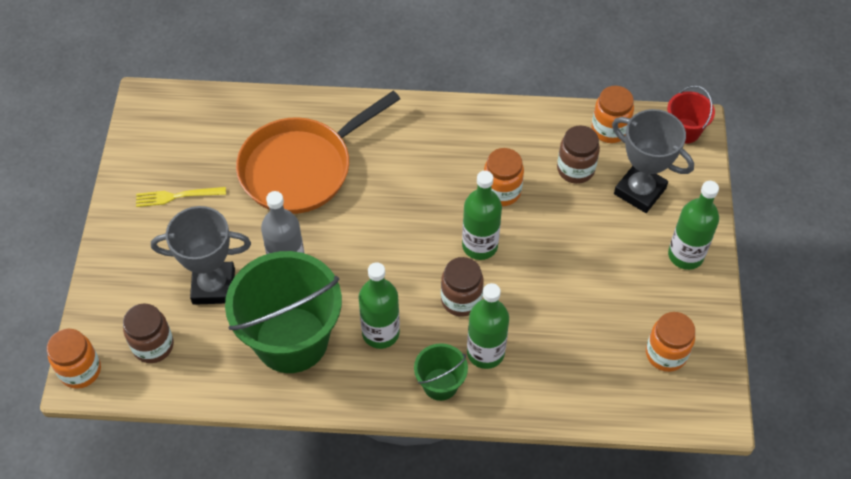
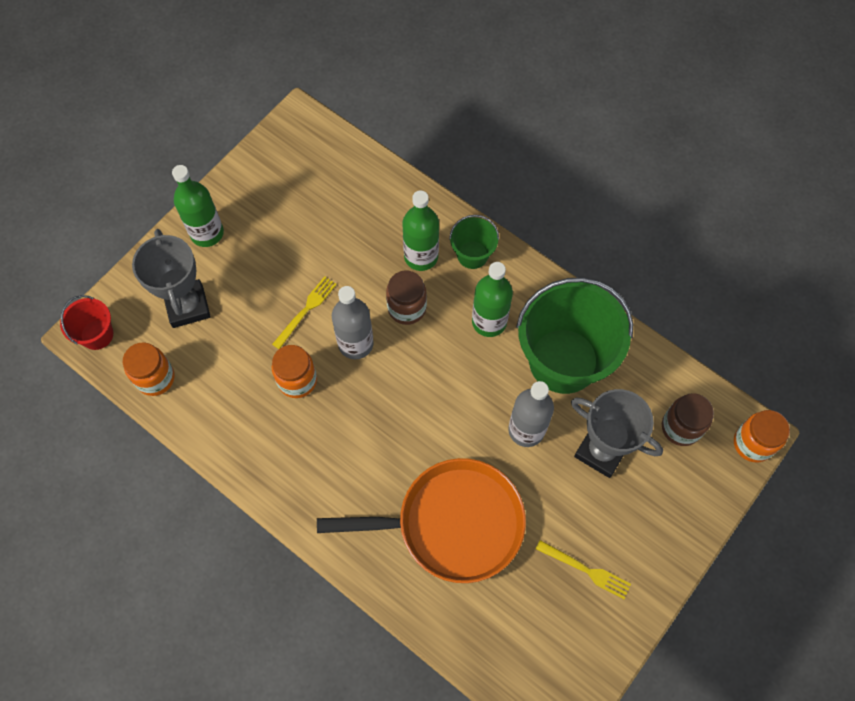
camera: 145 degrees left, 10 degrees up
green bottle [462,171,502,260] -> grey bottle [332,286,374,359]
brown jar [557,125,600,184] -> none
orange jar [646,312,695,372] -> none
none -> yellow fork [272,276,337,349]

